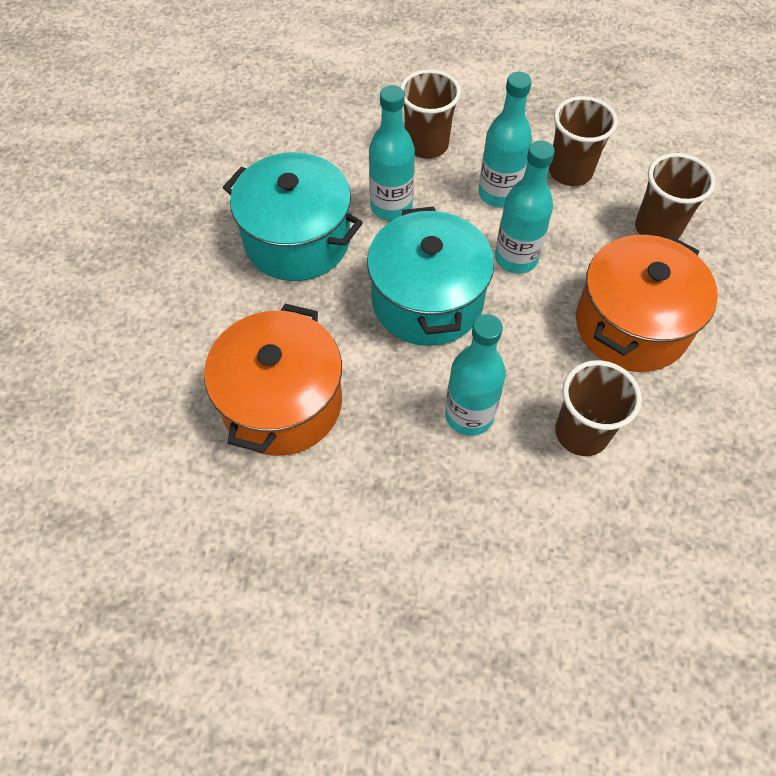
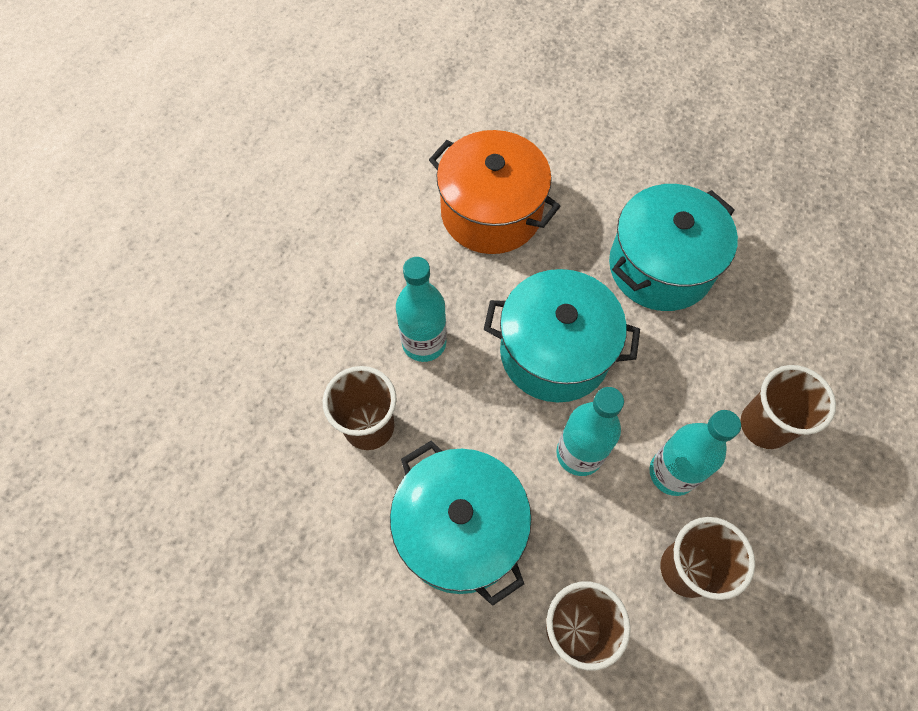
camera: 110 degrees right, 5 degrees up
turquoise bottle [369,85,415,221] -> none
orange pot [576,235,718,372] -> turquoise pot [390,441,531,606]

